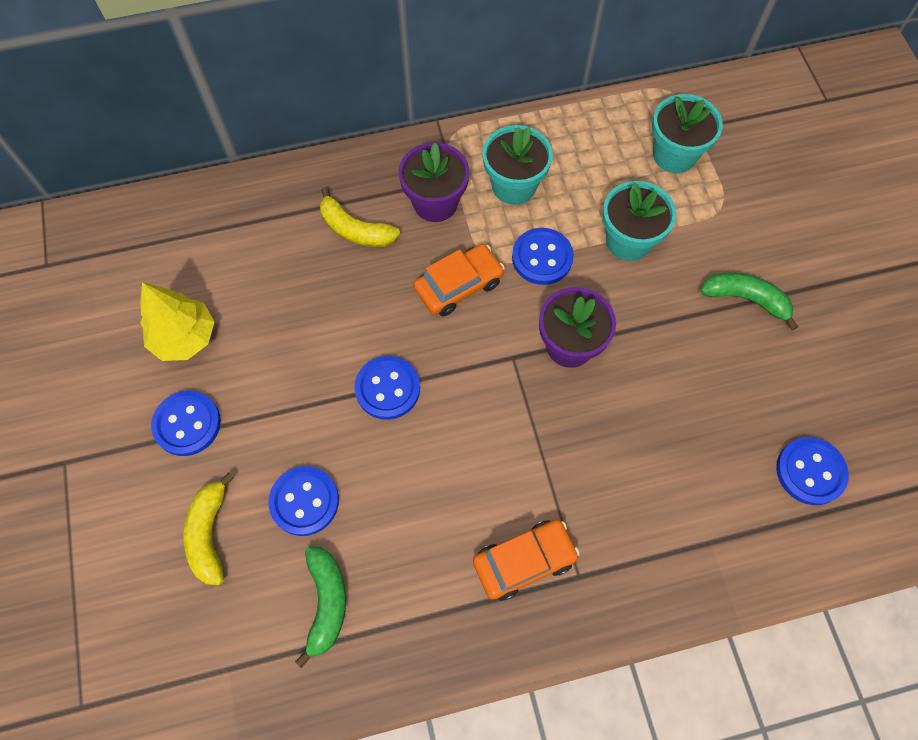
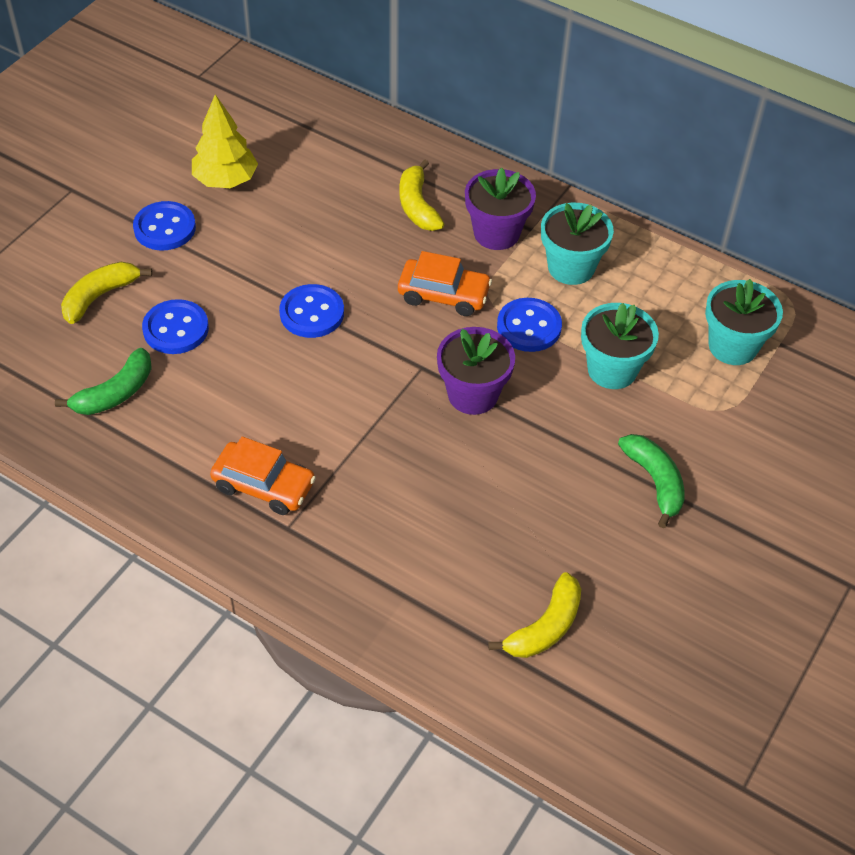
camera: 45 degrees right, 15 degrees down
blue button [776,437,849,505] -> yellow banana [488,572,581,658]

